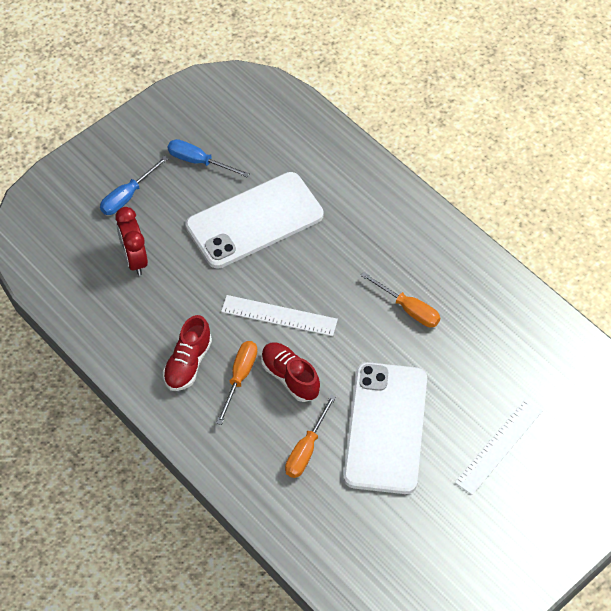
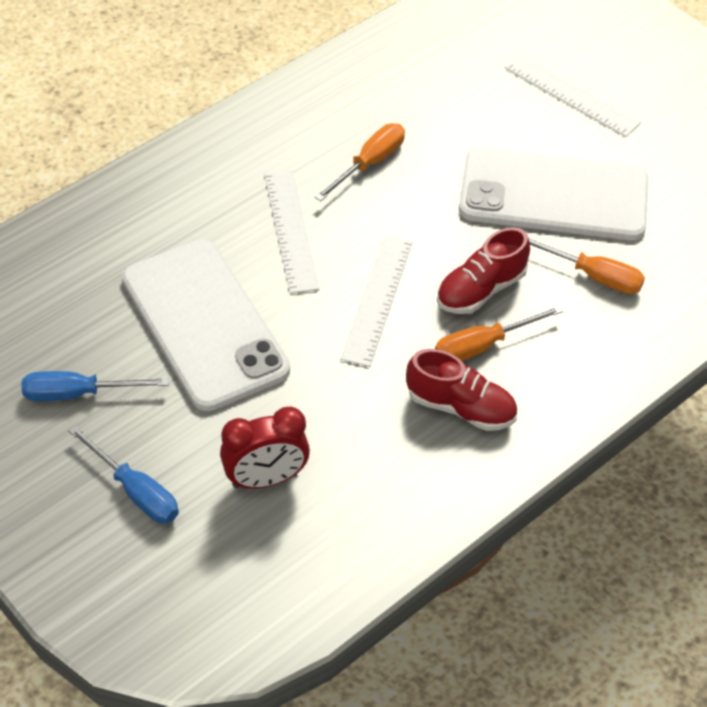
camera: 90 degrees left, 5 degrees down
blue screwdriver [168,139,250,177] -> blue screwdriver turned 60 degrees clockwise [22,371,169,401]
orange screwdriver [216,341,257,425] -> orange screwdriver turned 45 degrees counterclockwise [435,306,563,361]
none -> white ruler [264,170,320,294]

